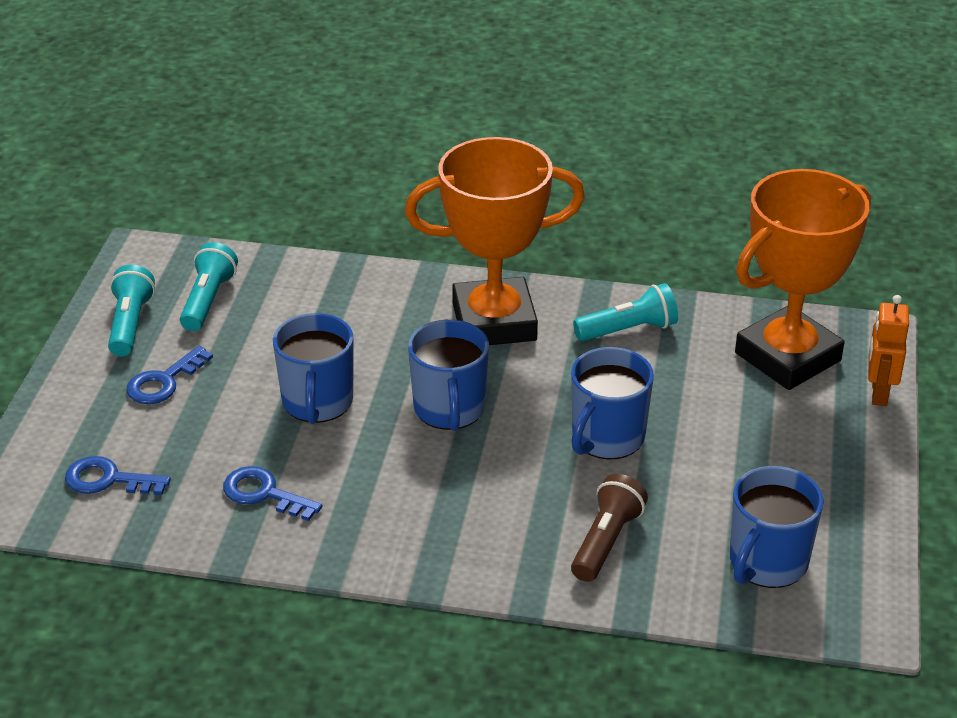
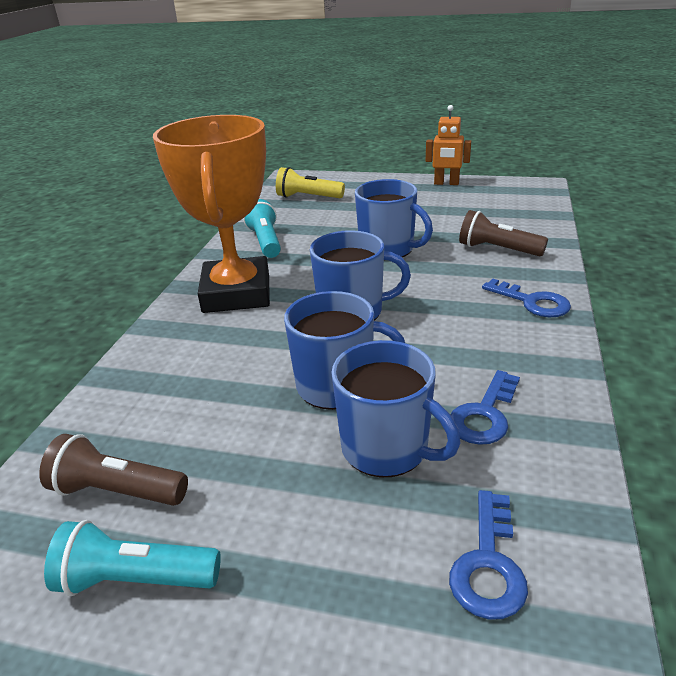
camera: 85 degrees left, 5 degrees down
blue key [126,346,213,404] -> blue key moved to [482,279,571,317]
turquoise flashlight [180,242,238,331] -> brown flashlight [39,434,188,506]
blue mug [730,466,824,588] -> blue mug moved to [331,340,460,477]
orange trophy [735,169,871,390] -> yellow flashlight [276,167,345,198]
orange robot [868,295,909,406] -> orange robot moved to [426,105,471,185]

